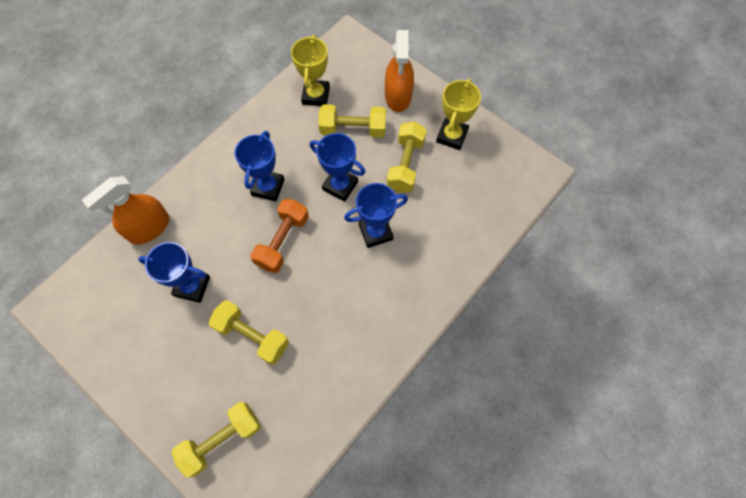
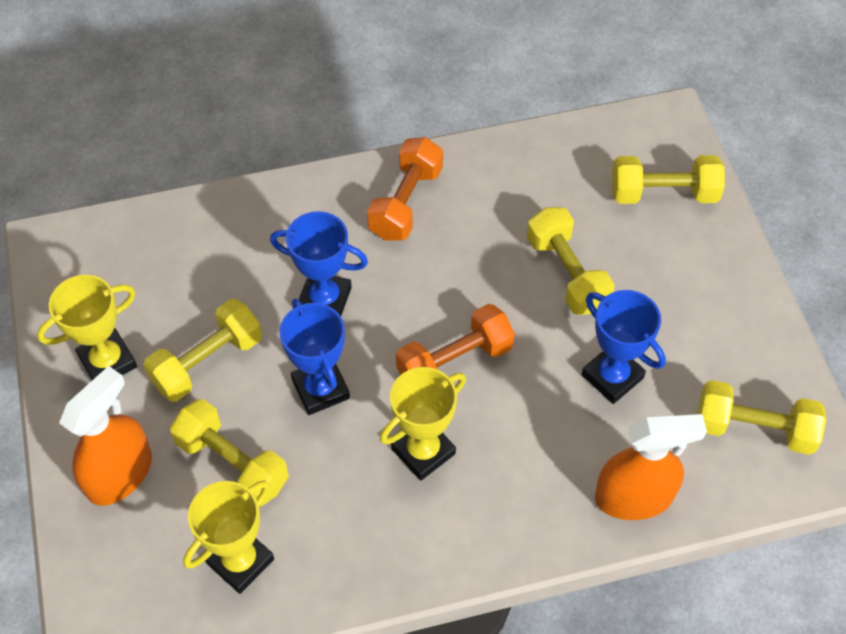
camera: 145 degrees left, 10 degrees down
blue trophy [235,131,285,202] -> yellow trophy [380,367,466,481]
none -> orange dumbbell [367,137,443,241]
none -> yellow dumbbell [697,380,826,455]

